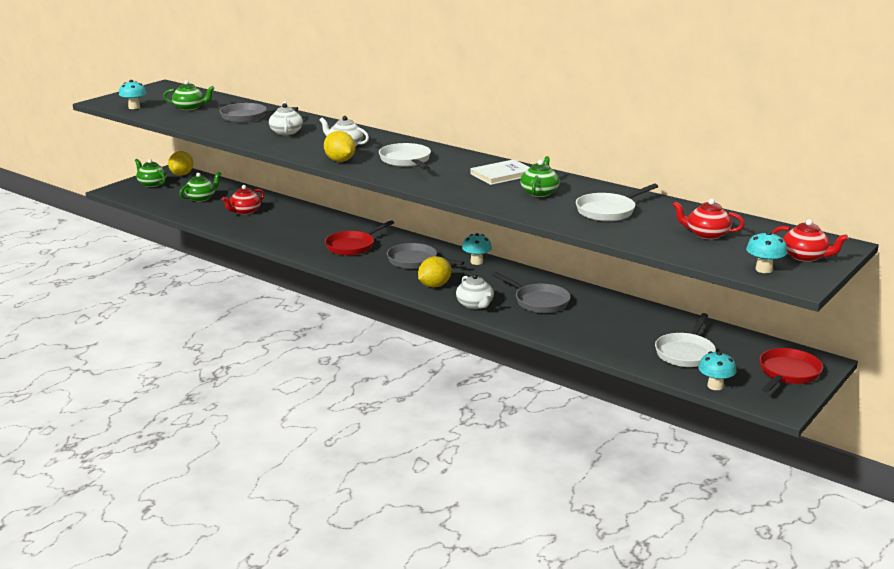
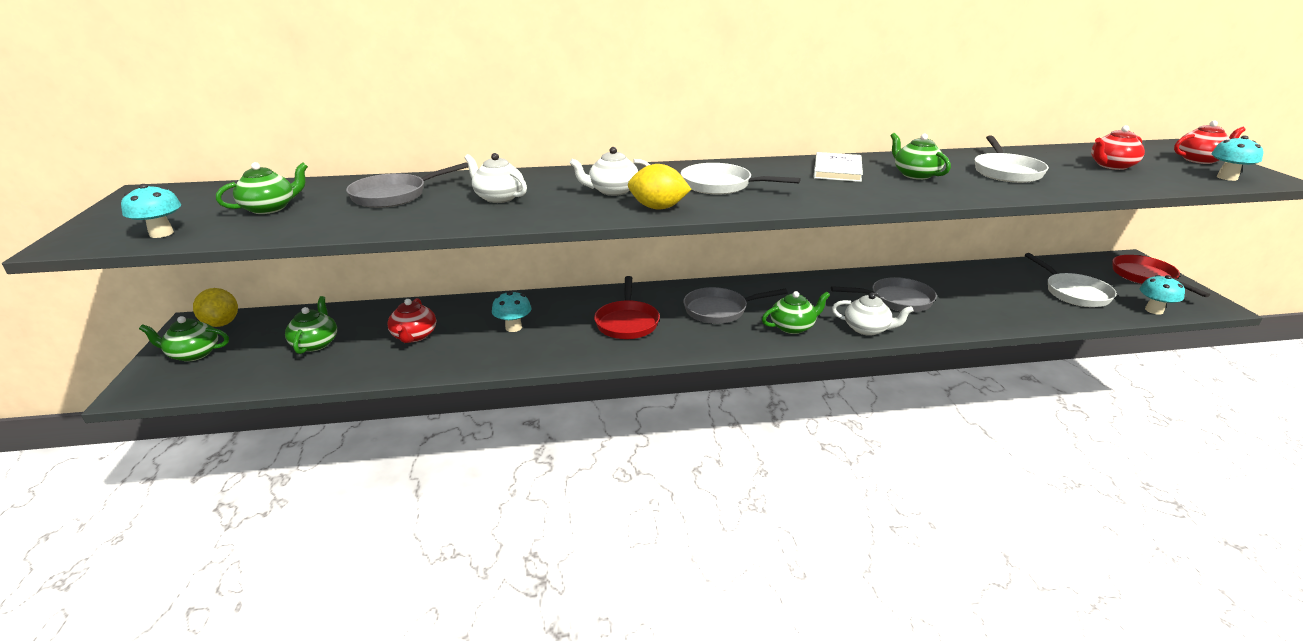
camera: 45 degrees left, 5 degrees up
yellow lemon [418,256,451,287] -> green teapot [762,291,830,334]
turquoise mushroom [462,233,492,265] -> turquoise mushroom moved to [492,291,531,332]

